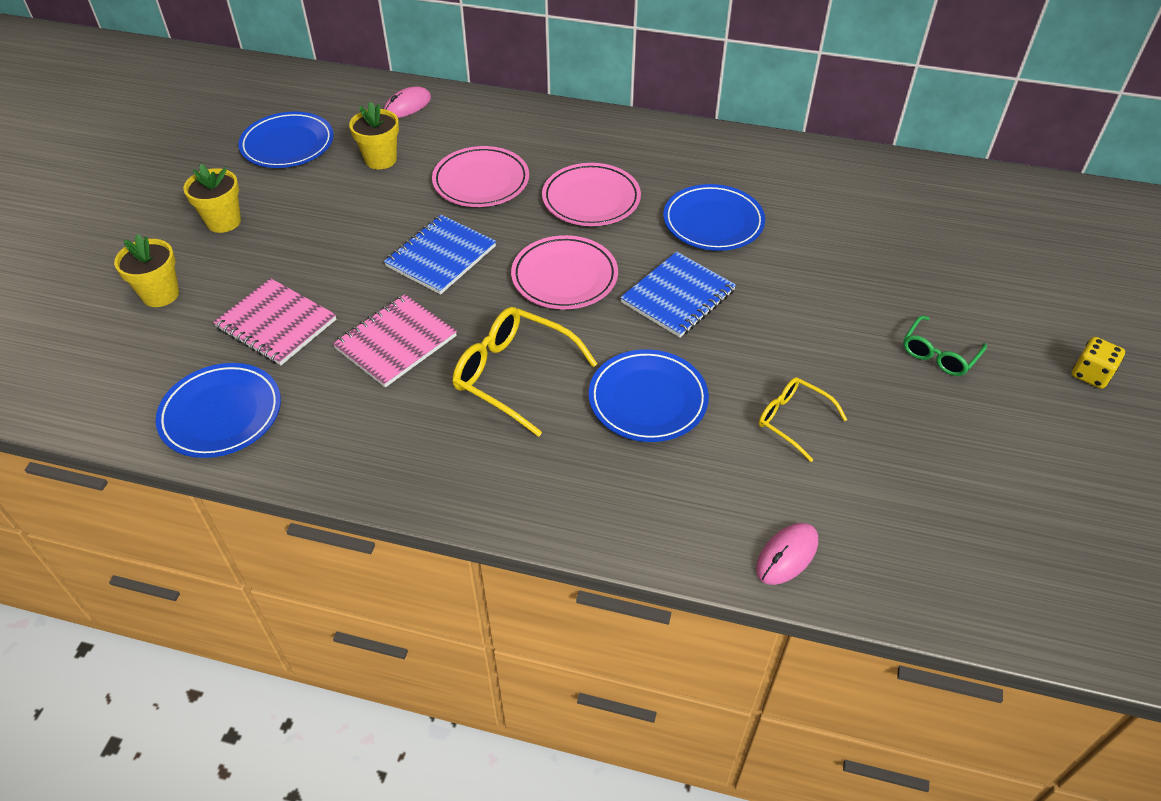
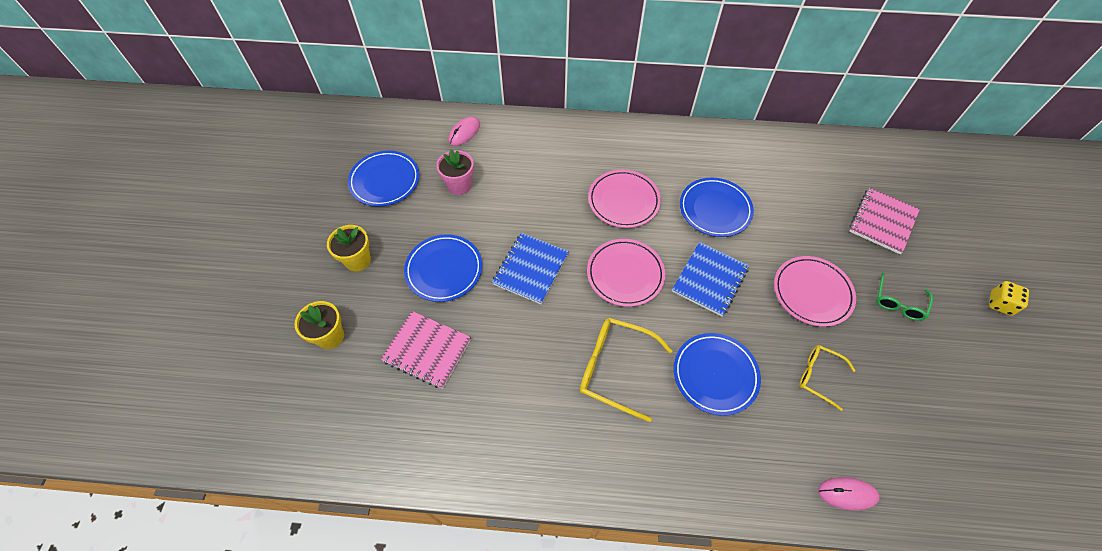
camera: 10 degrees left, 10 degrees up
blue plate [156,363,281,458] -> blue plate moved to [404,234,482,302]
pink notebook [332,294,457,388] -> pink notebook moved to [849,187,920,254]
yellow flower pot [349,101,399,169] -> pink flower pot [436,150,474,195]
pink plate [432,146,529,207] -> pink plate moved to [774,256,856,327]
pink mouse [756,523,818,585] -> pink mouse turned 60 degrees clockwise [818,477,880,511]

